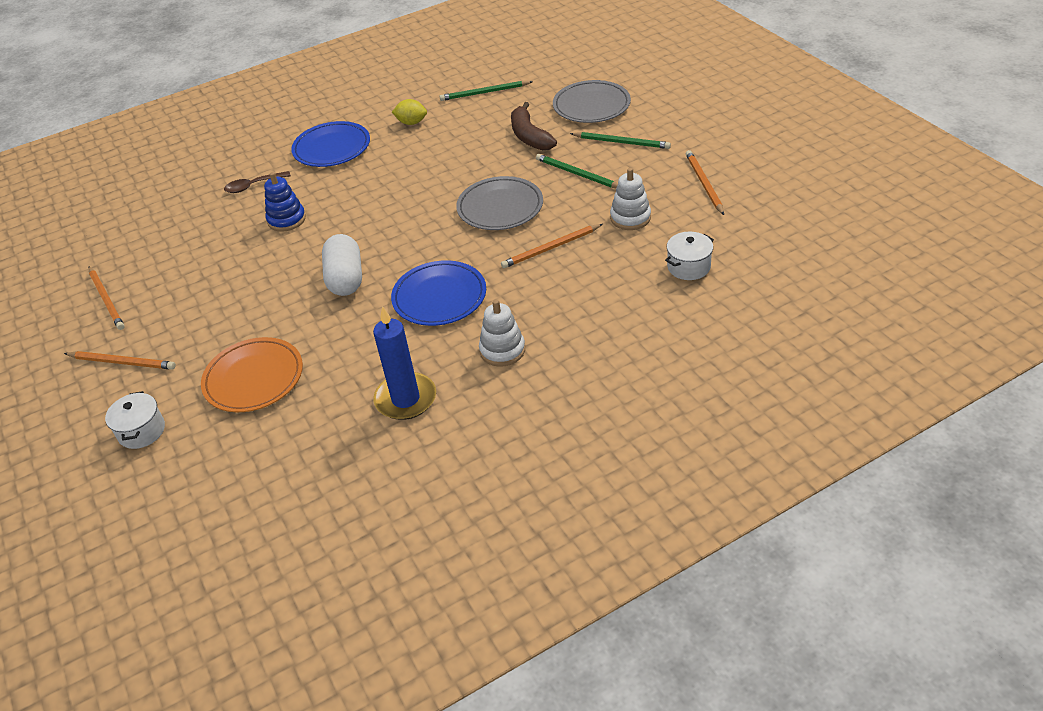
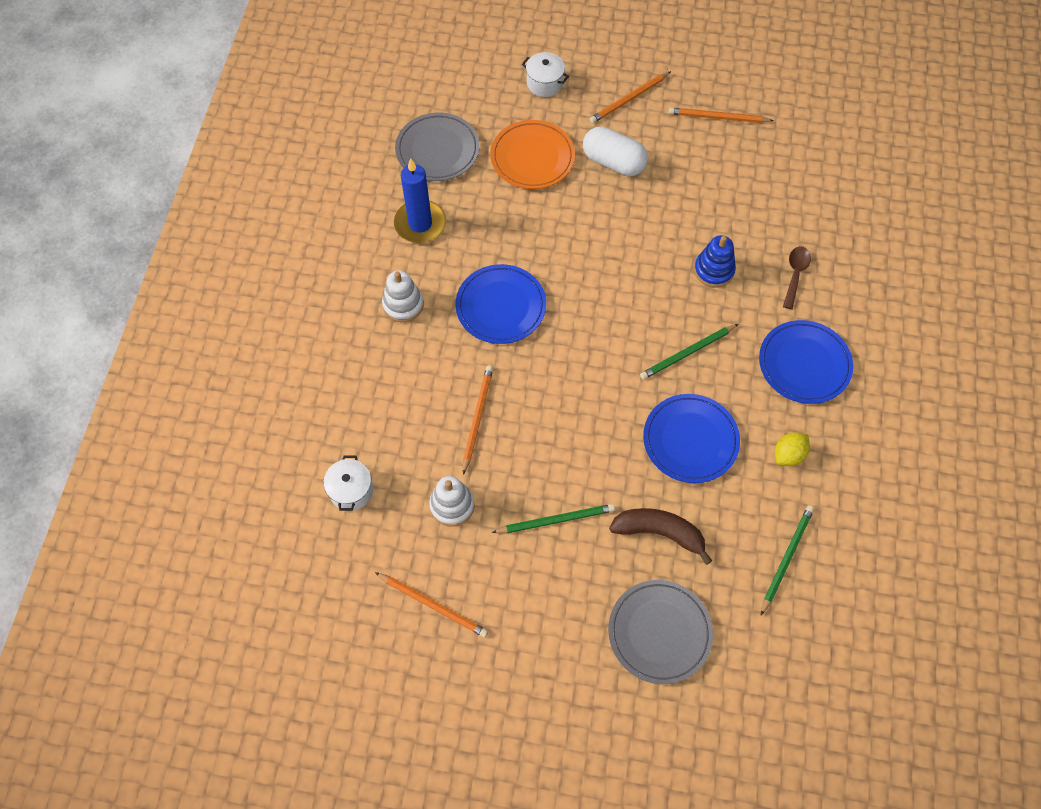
camera: 125 degrees right, 20 degrees up
white capsule [322,234,362,296] -> white capsule moved to [583,127,648,176]
grey plate [456,176,543,230] -> grey plate moved to [395,113,480,181]
green pencil [570,132,671,149] -> green pencil moved to [640,324,738,380]
none -> blue plate [643,394,740,483]

